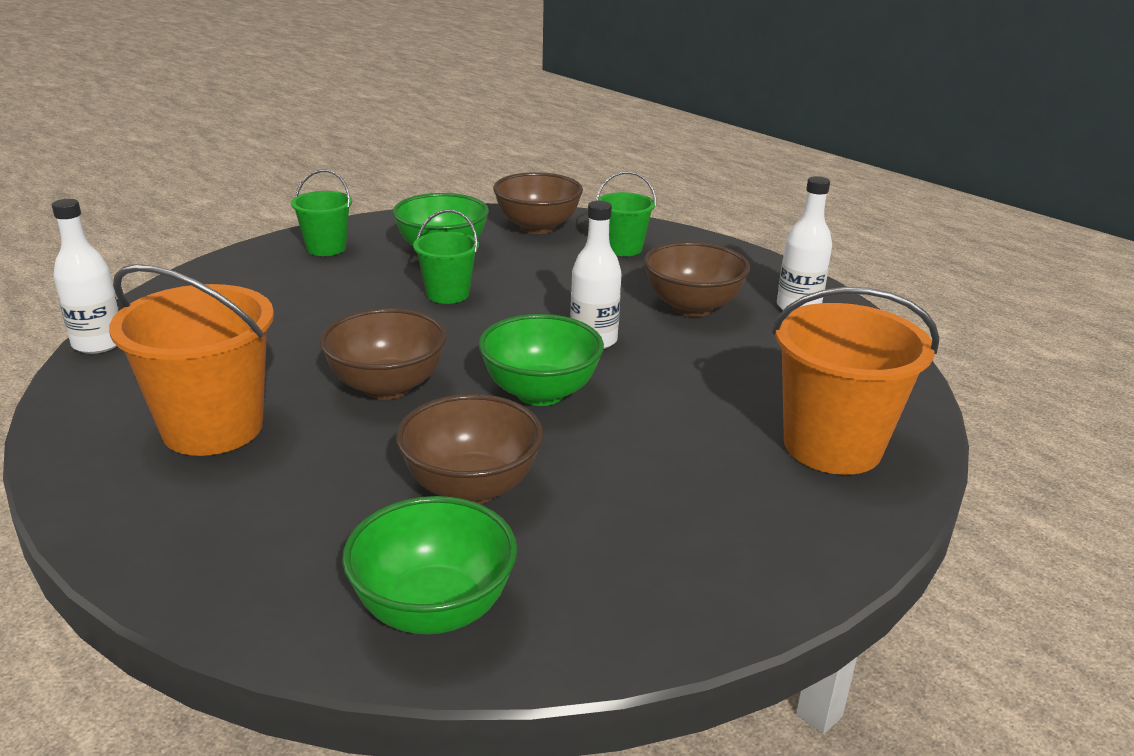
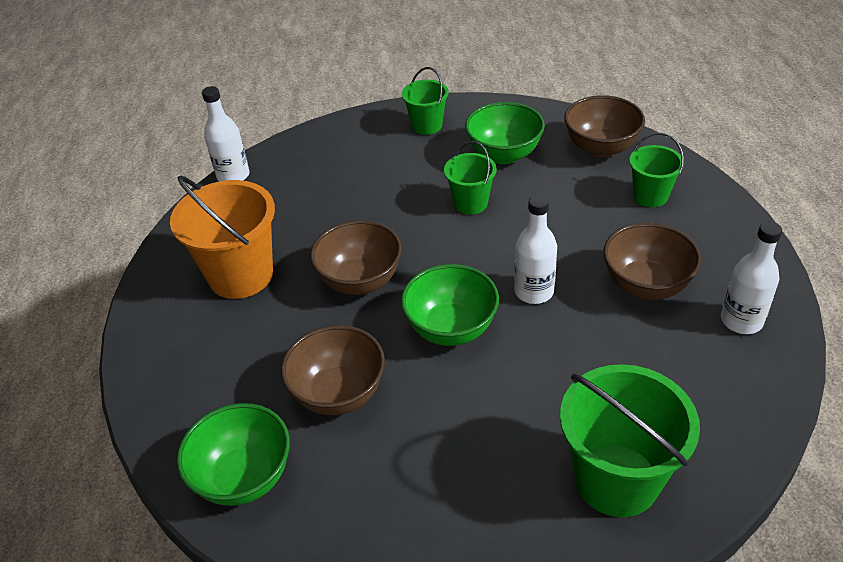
camera: 40 degrees right, 15 degrees up
orange bucket [772,287,939,475] -> green bucket [560,364,700,517]

